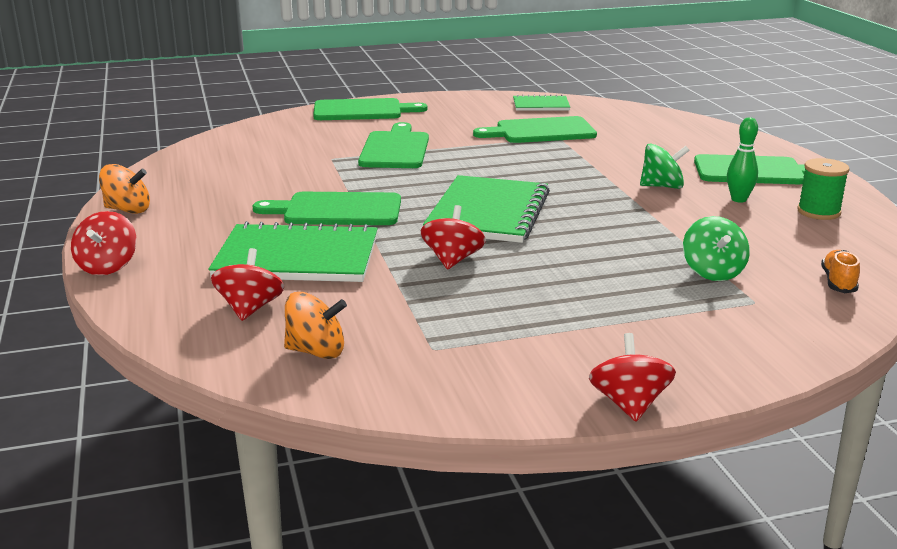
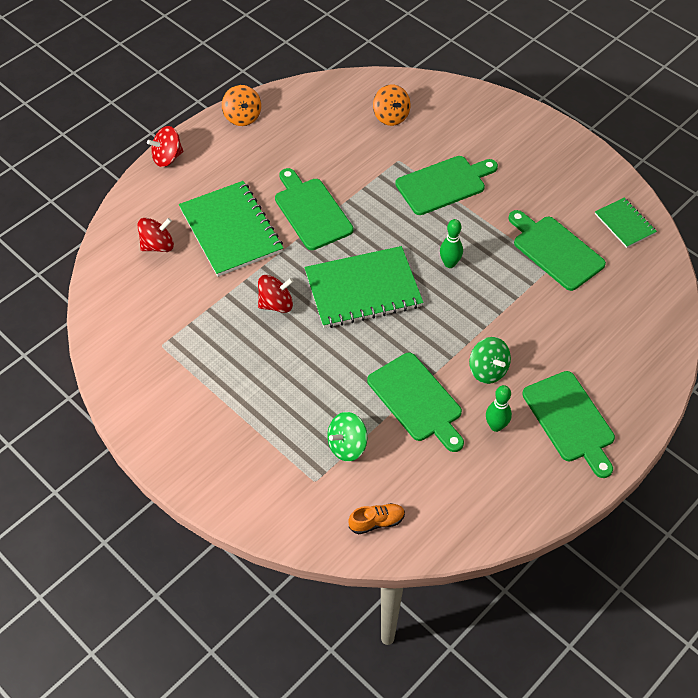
camera: 60 degrees right, 30 degrees up
orange spinning top [284,292,347,359] -> orange spinning top moved to [373,84,411,126]
green cutting board [313,98,427,120] -> green cutting board moved to [367,353,464,452]
red spinning top [589,333,676,422] -> none
green spool [797,158,849,220] -> none
none -> green bowling pin [440,219,463,268]

